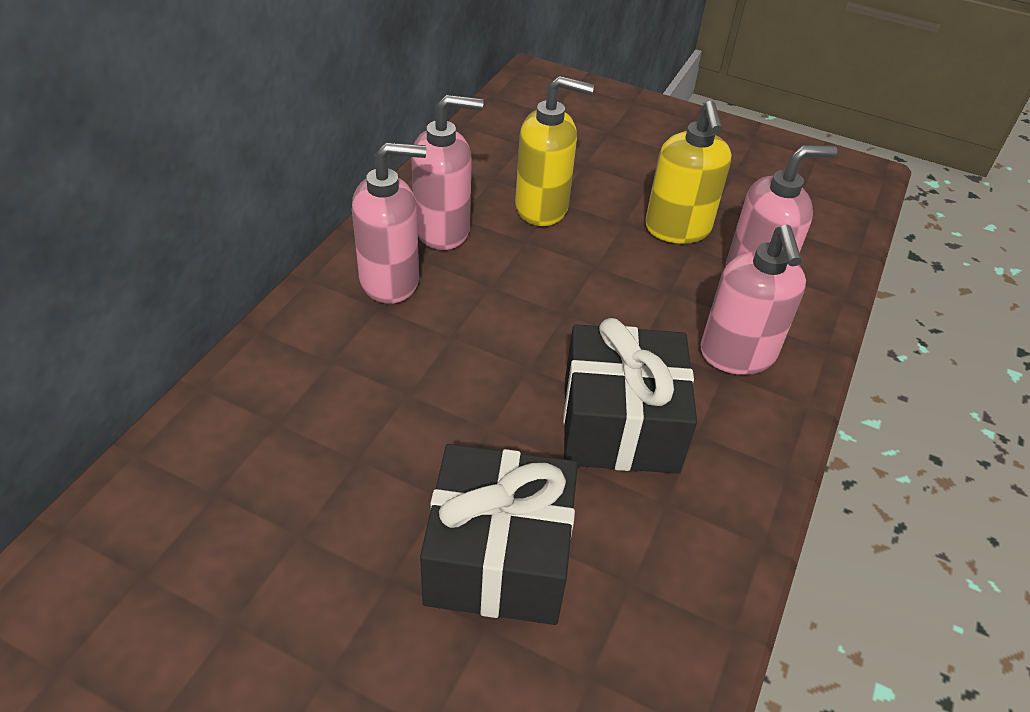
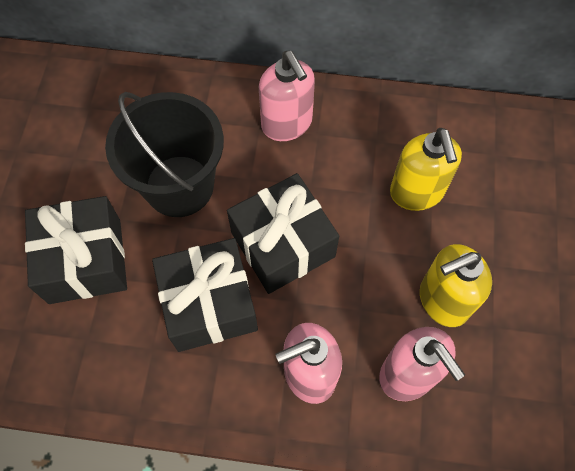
camera: 75 degrees right, 20 degrees up
pink soap dispenser [411,95,484,250] -> none
none -> black bucket [105,92,224,217]
none -> black gift [227,173,339,294]

